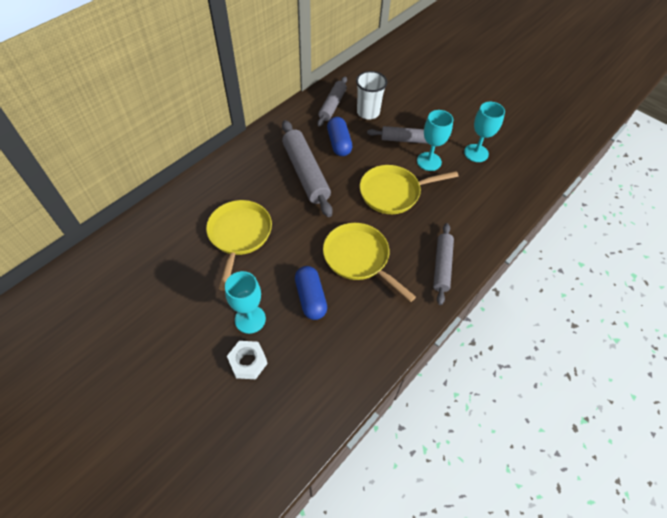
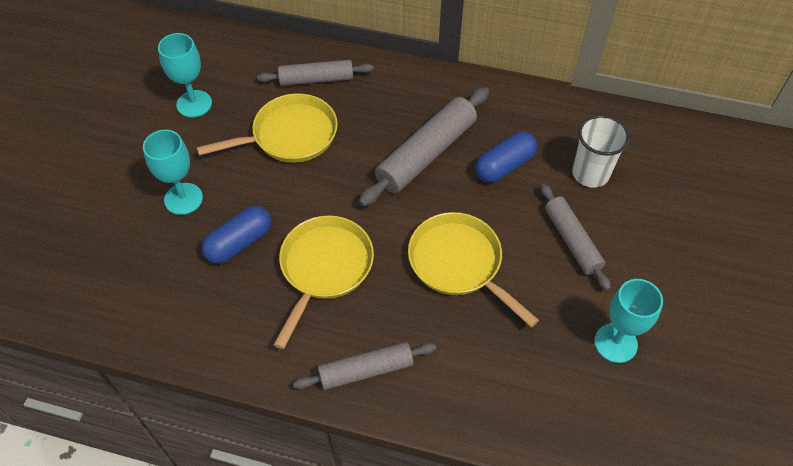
camera: 65 degrees right, 0 degrees up
white nut [227,341,267,379] -> none
grey rolling pin [317,76,347,127] -> grey rolling pin moved to [257,60,374,86]
turquoise goblet [417,110,453,171] -> turquoise goblet moved to [158,33,212,118]

